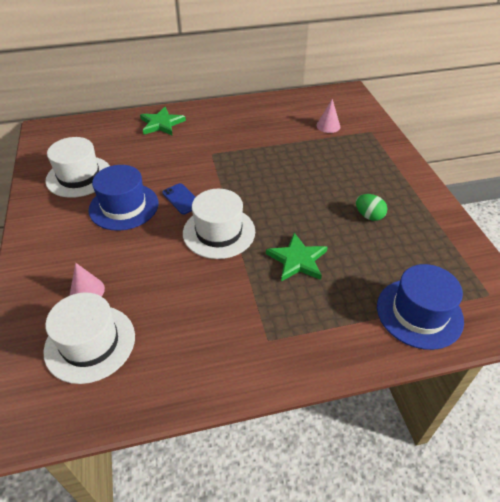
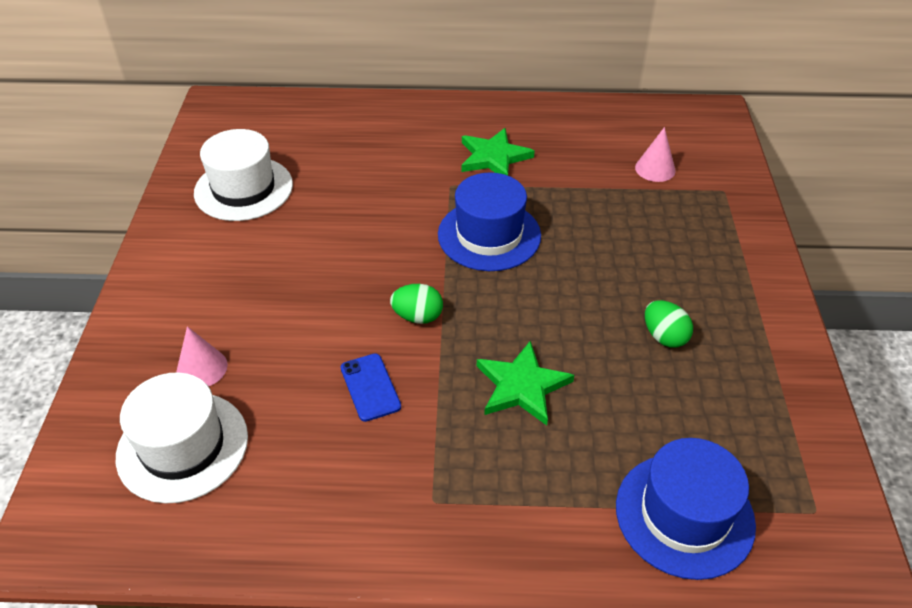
camera: 15 degrees right, 0 degrees up
blue hat [89,165,158,231] -> blue hat moved to [438,173,541,271]
green star [140,107,186,136] -> green star moved to [461,128,535,176]
blue phone [162,183,196,215] -> blue phone moved to [341,354,401,422]
white hat [183,189,255,259] -> green egg [390,284,443,324]

